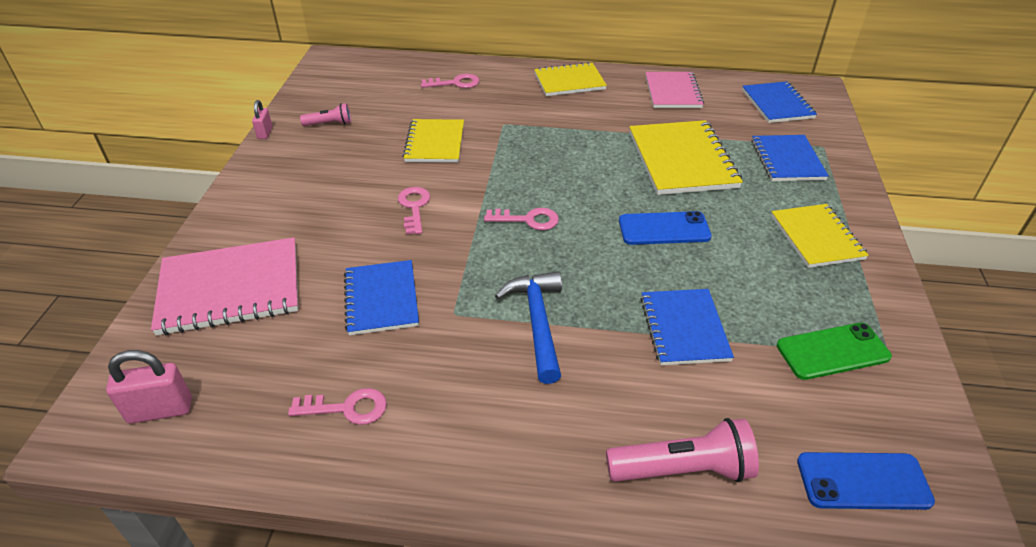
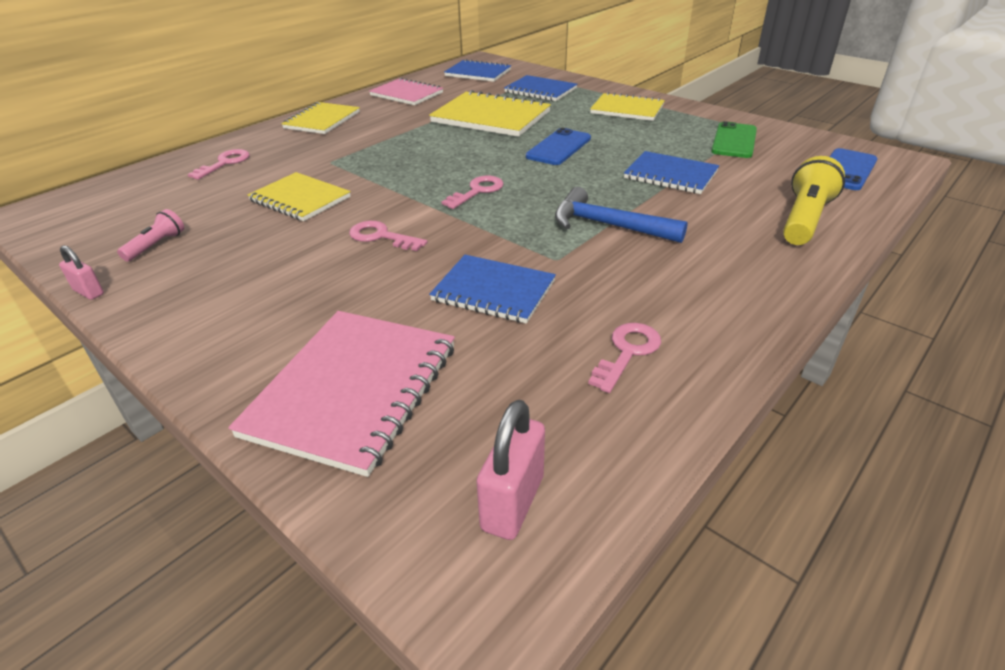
camera: 55 degrees left, 5 degrees down
pink flashlight [606,418,759,482] -> yellow flashlight [783,156,845,245]

